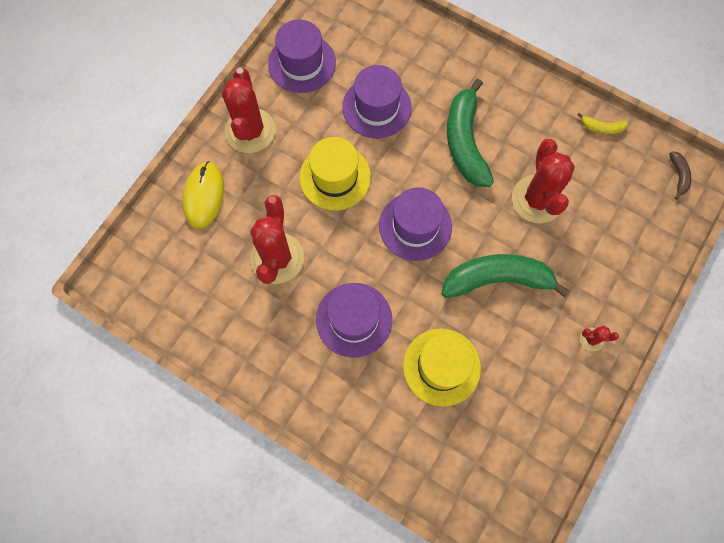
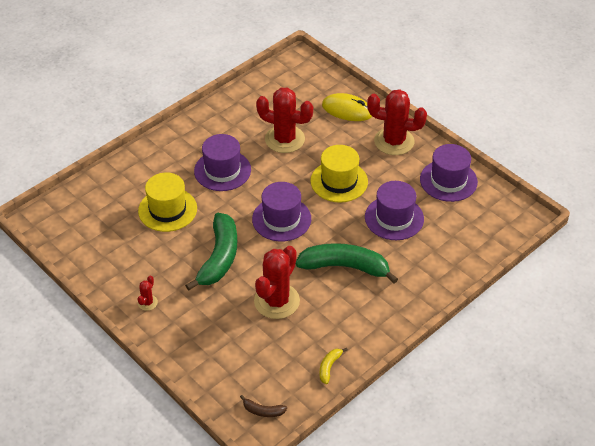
camera: 105 degrees right, 25 degrees down
red cactus [512,139,575,223] -> red cactus turned 75 degrees counterclockwise [254,246,300,319]

